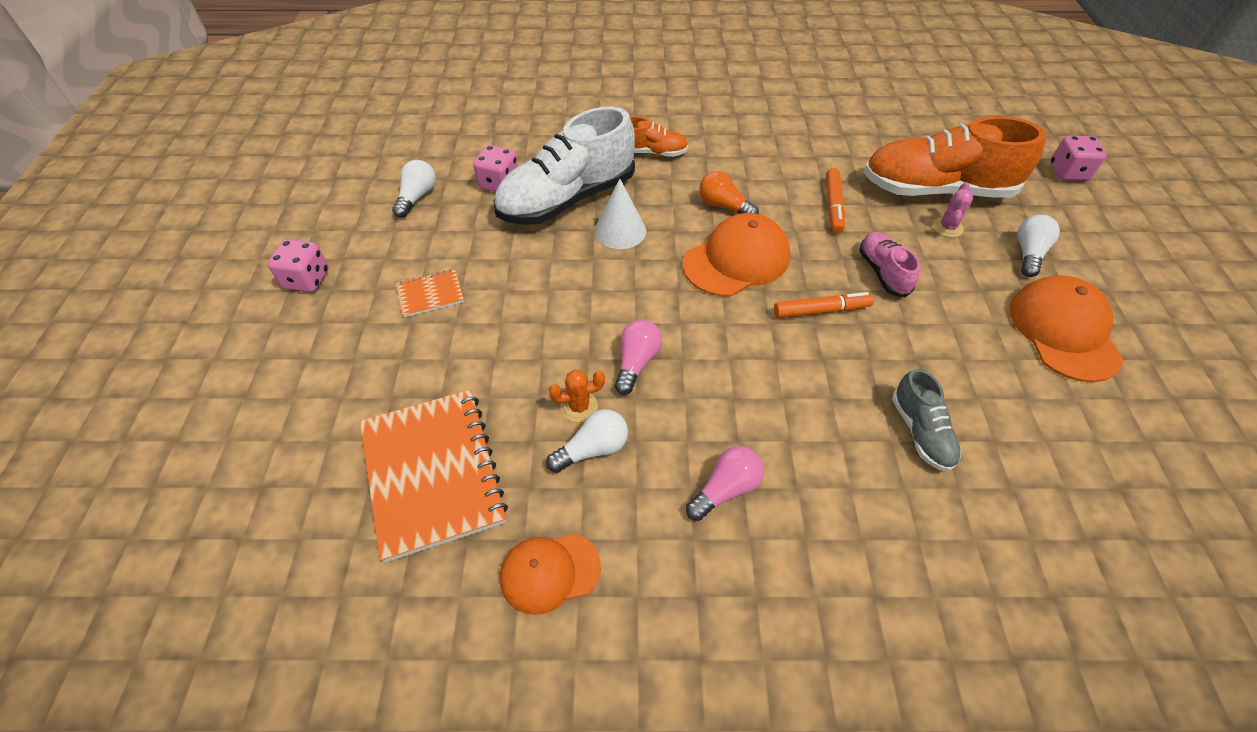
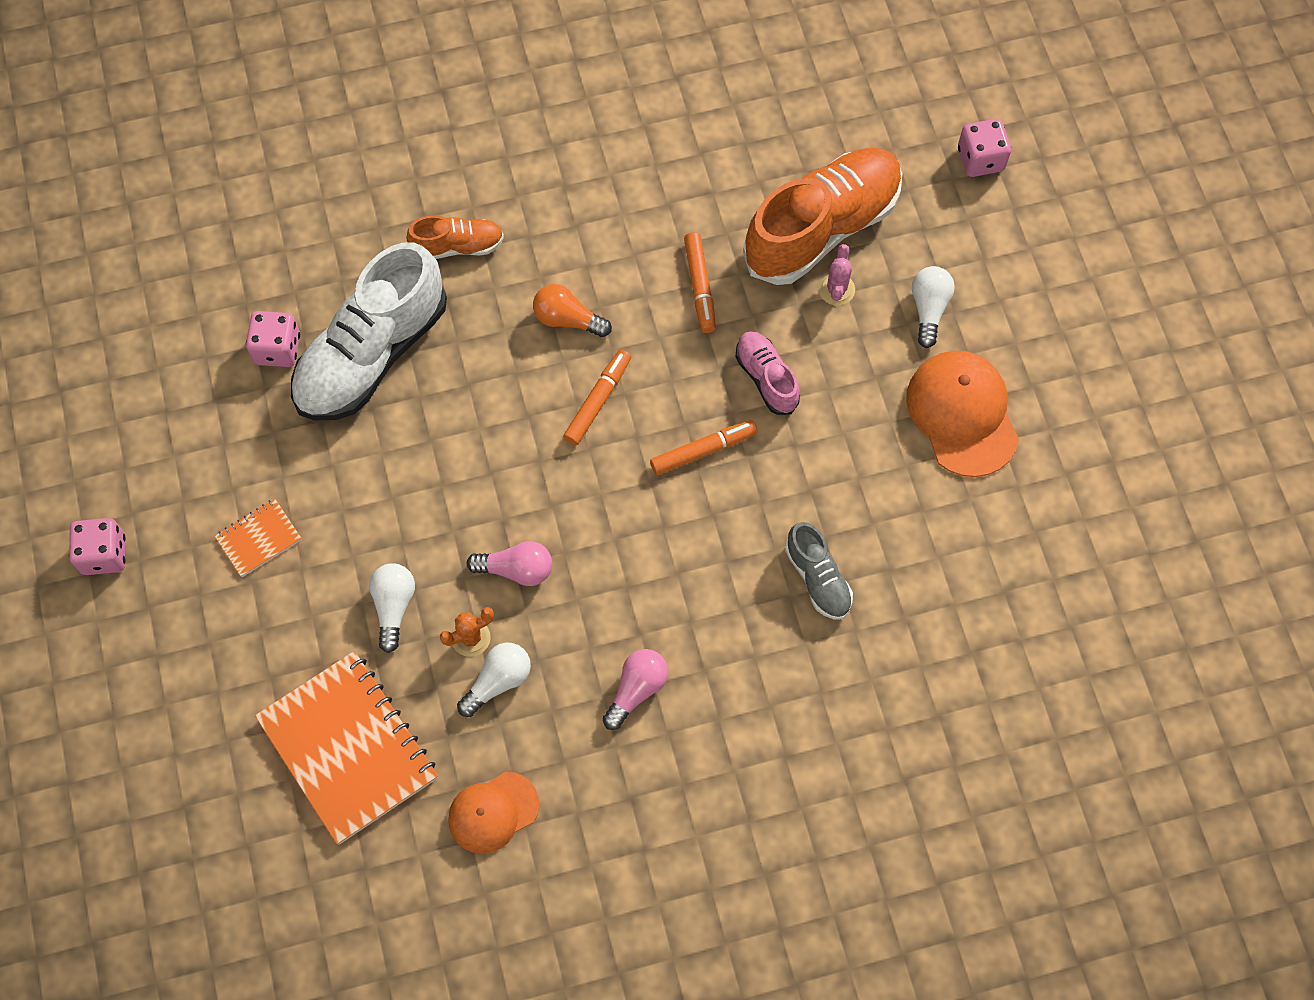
camera: 15 degrees left, 15 degrees up
white light bulb [392,160,436,218] -> white light bulb moved to [369,563,415,653]
white cone [594,179,646,249] -> none
pink light bulb [615,320,662,395] -> pink light bulb turned 90 degrees clockwise [466,541,552,586]
orange cap [683,213,790,296] -> orange marker [563,350,631,445]
orange shoe [864,116,1046,198] -> orange shoe turned 150 degrees clockwise [743,148,902,285]

